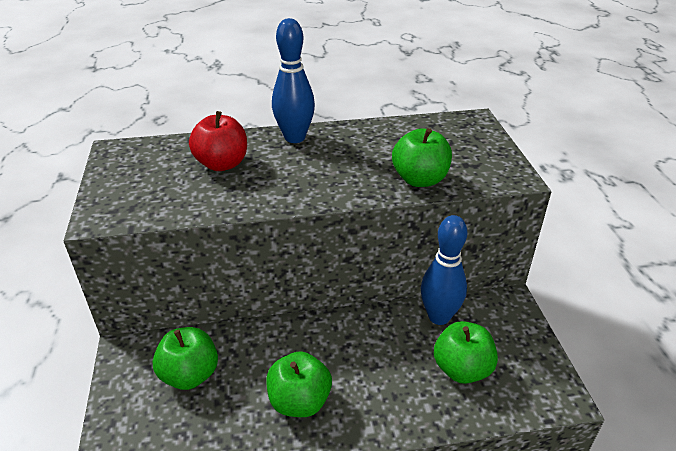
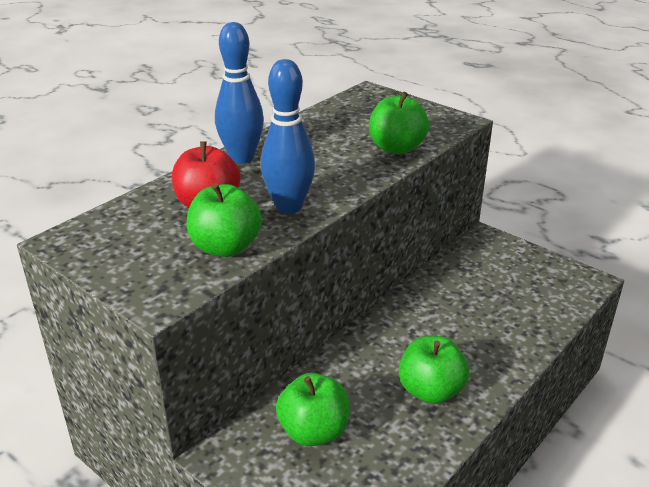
camera: 40 degrees left, 5 degrees down
blue bowling pin [421,215,467,325] -> blue bowling pin moved to [261,59,315,214]
green apple [434,321,498,384] -> green apple moved to [187,183,262,257]

